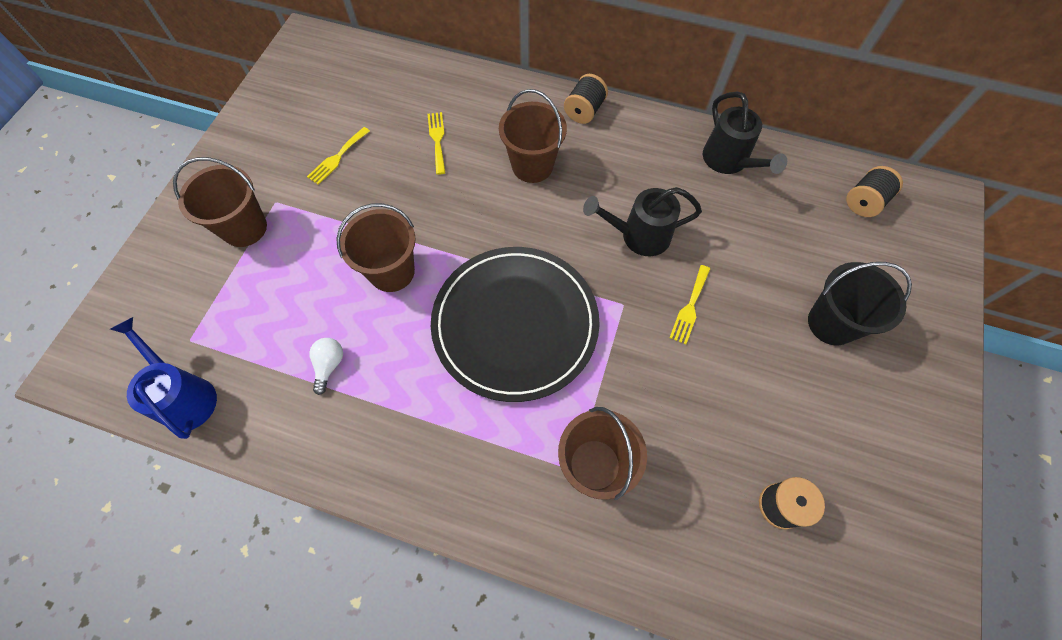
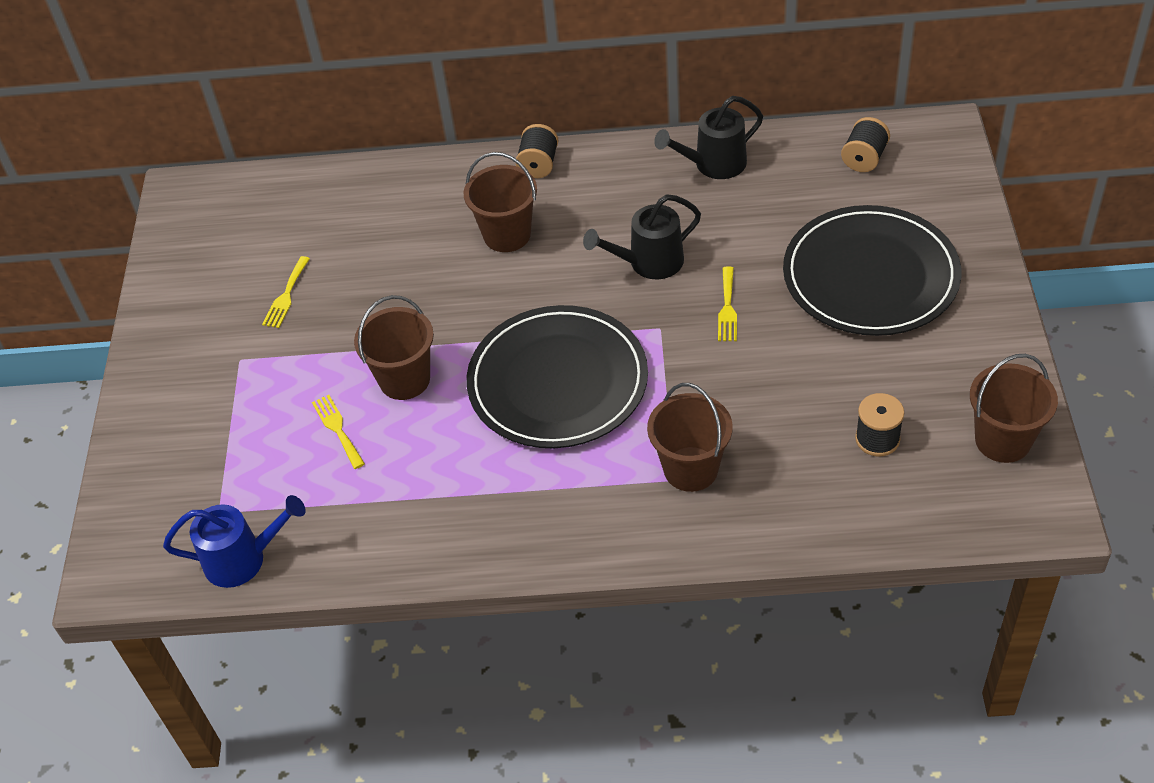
camera: 15 degrees left, 15 degrees down
blue watering can [110,317,217,439] -> blue watering can turned 135 degrees clockwise [163,495,306,588]
brown bucket [173,157,267,247] -> brown bucket moved to [970,354,1058,463]
white light bulb [309,338,343,395] -> none
yellow fork [428,112,446,175] -> yellow fork moved to [312,395,365,469]
black watering can [703,91,787,174] -> black watering can turned 105 degrees clockwise [654,96,763,179]
black bucket [808,262,912,345] -> black plate [783,205,961,336]

